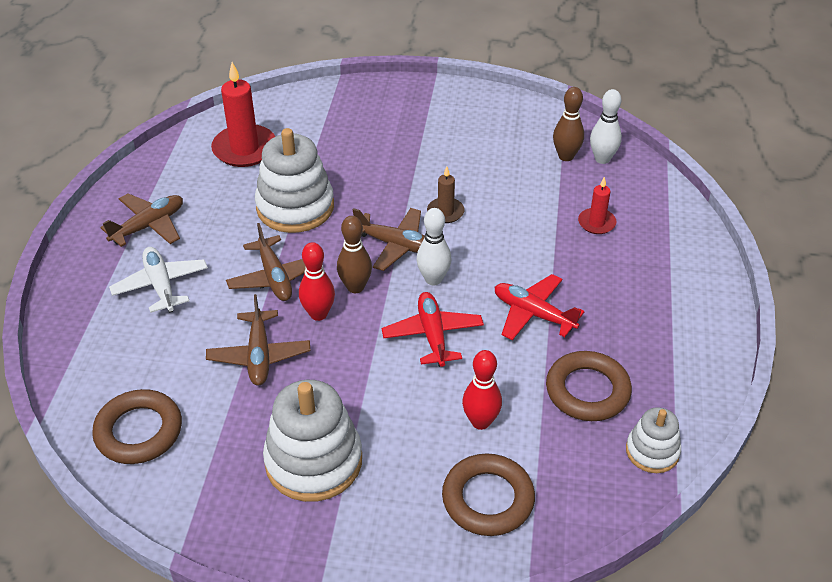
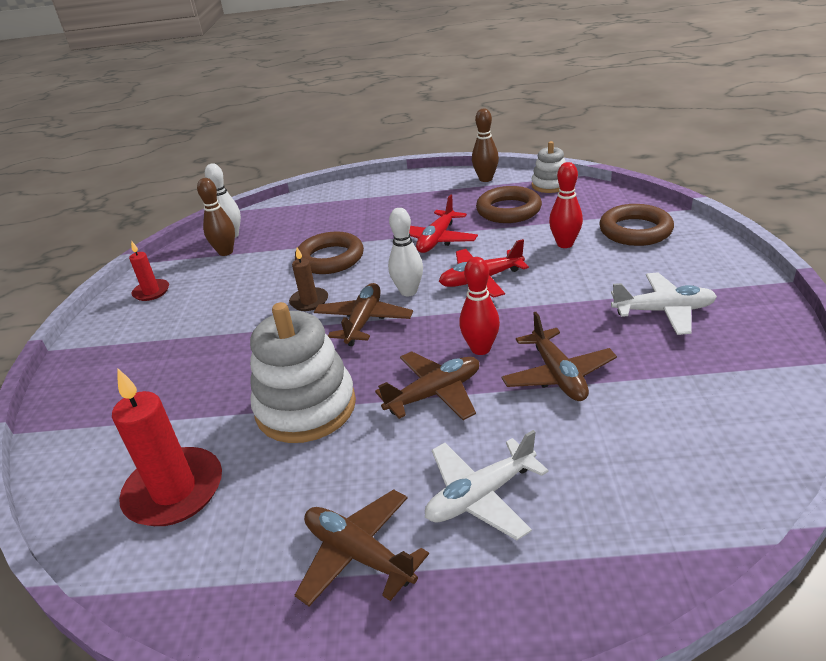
camera: 95 degrees left, 10 degrees down
brown ring [92,389,182,464] -> brown ring moved to [295,231,364,274]
brown plane [206,294,310,386] -> brown plane turned 90 degrees clockwise [501,312,617,401]
white stacking toy [263,380,362,502] -> white plane [611,272,717,335]
brown bowling pin [337,216,372,293] -> brown bowling pin moved to [472,108,499,182]
red candle [578,177,616,234] -> red candle moved to [129,241,169,301]

